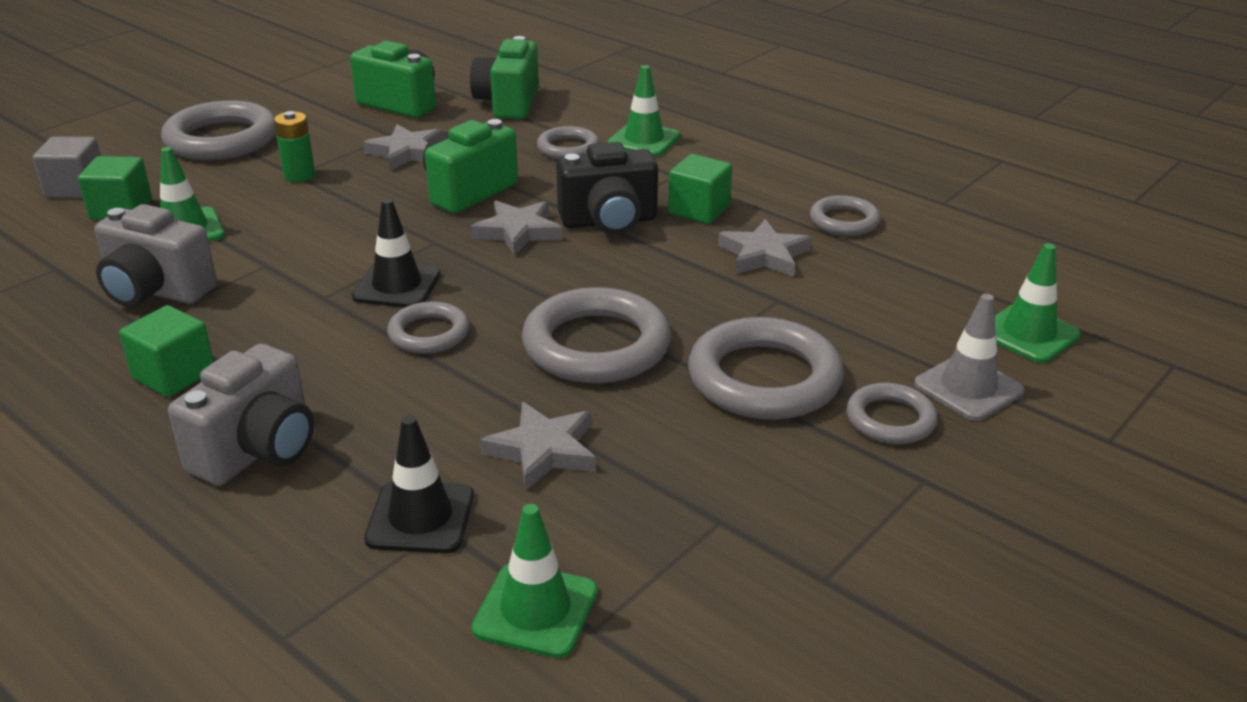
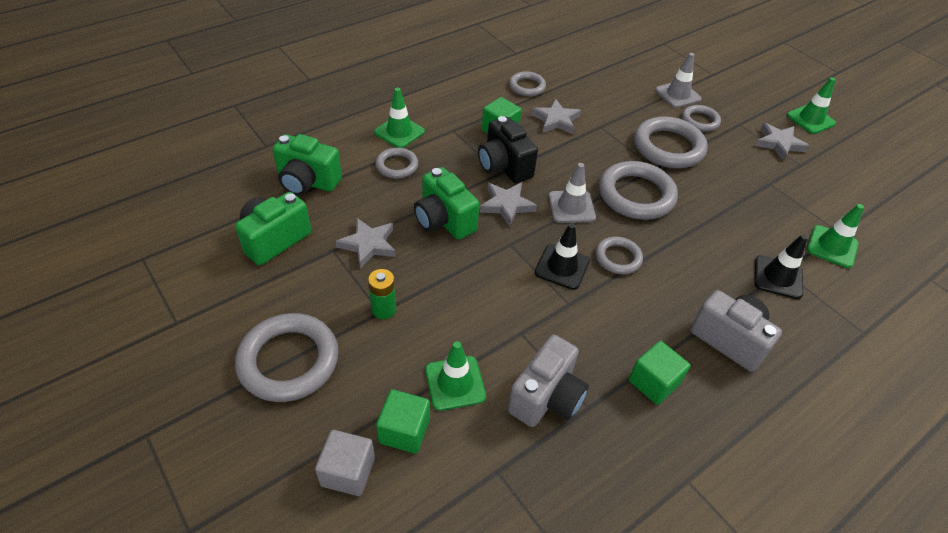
camera: 80 degrees left, 15 degrees up
grey star [480,402,596,491] -> grey star moved to [755,123,809,161]
black camera [556,142,658,234] -> black camera turned 150 degrees clockwise [478,116,538,183]
green traffic cone [995,243,1081,363] -> green traffic cone moved to [787,78,836,134]
none -> grey traffic cone [548,163,596,223]

